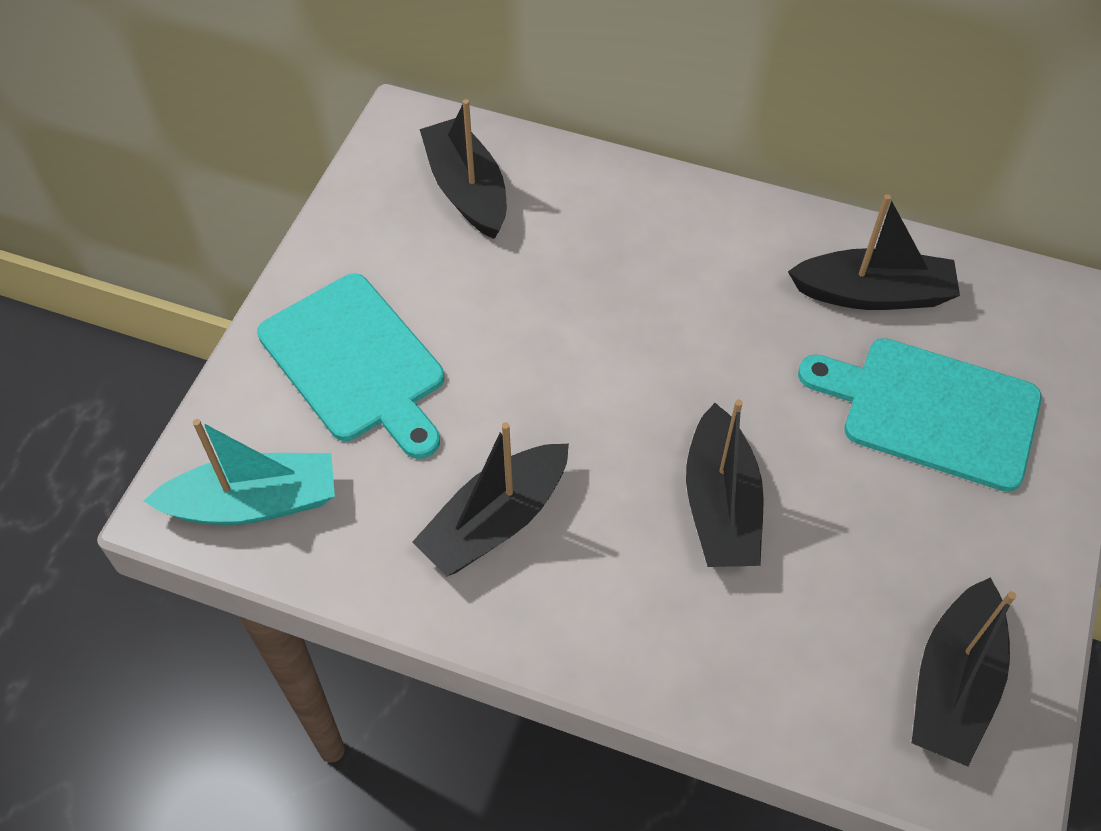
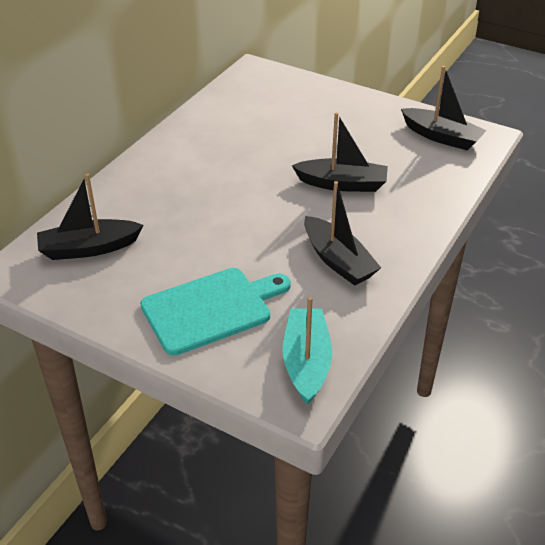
camera: 80 degrees left, 15 degrees down
black boat [788,194,960,310] -> none
turquoise cutting board [798,338,1042,492] -> none

